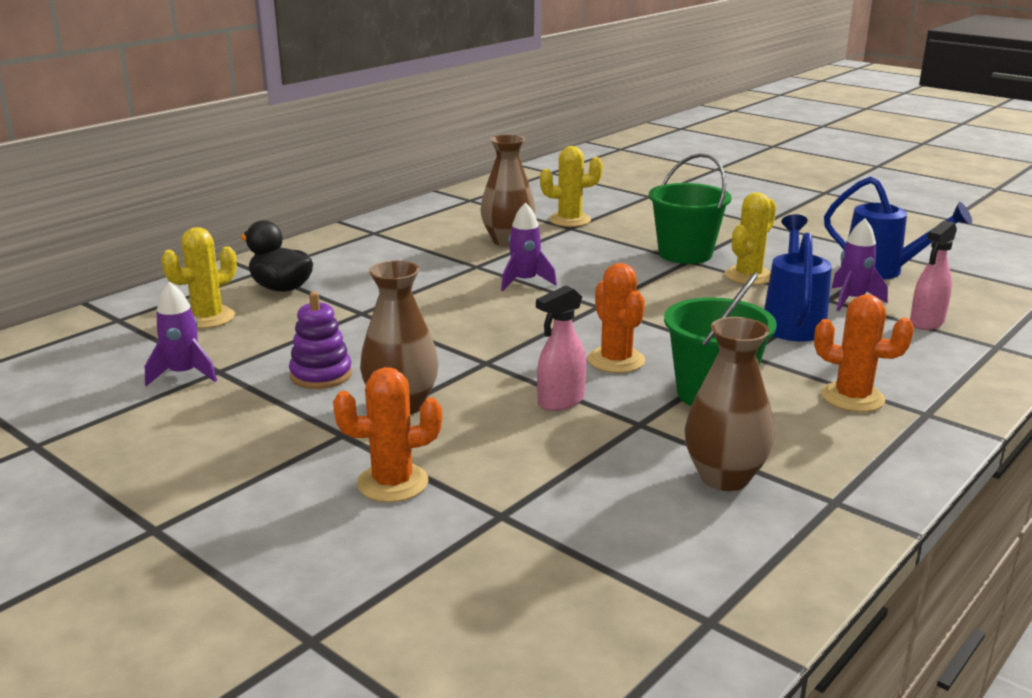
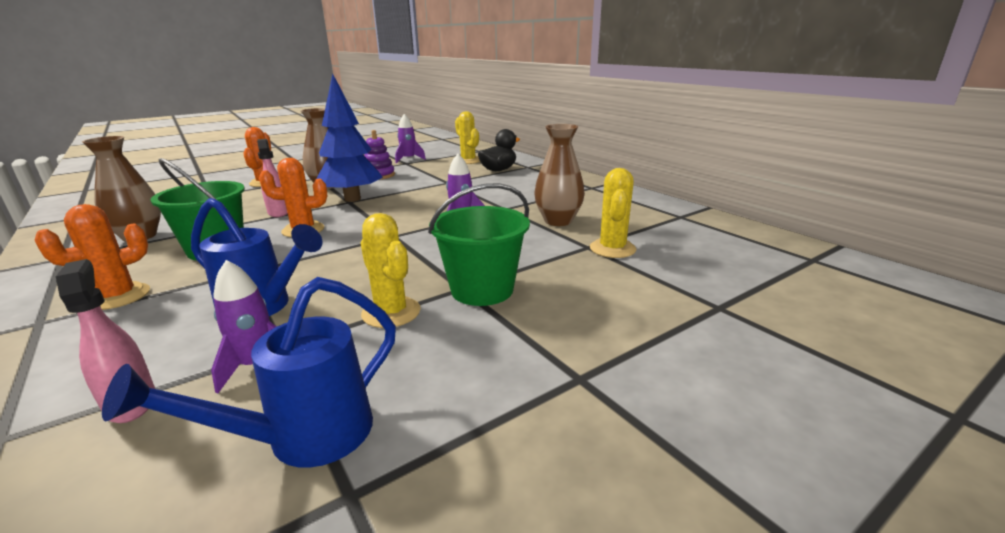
camera: 105 degrees right, 0 degrees up
none -> blue tree [316,74,383,202]

